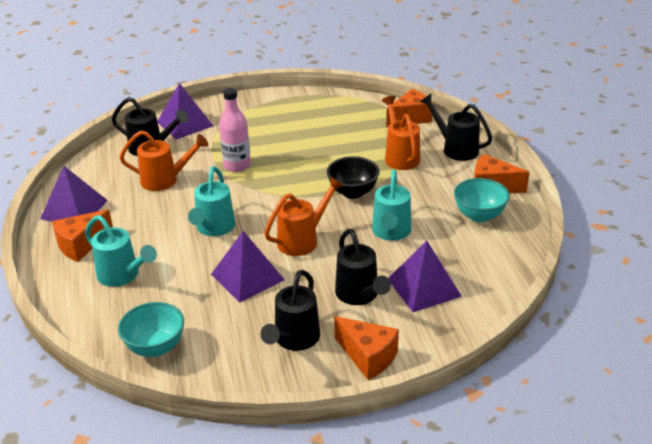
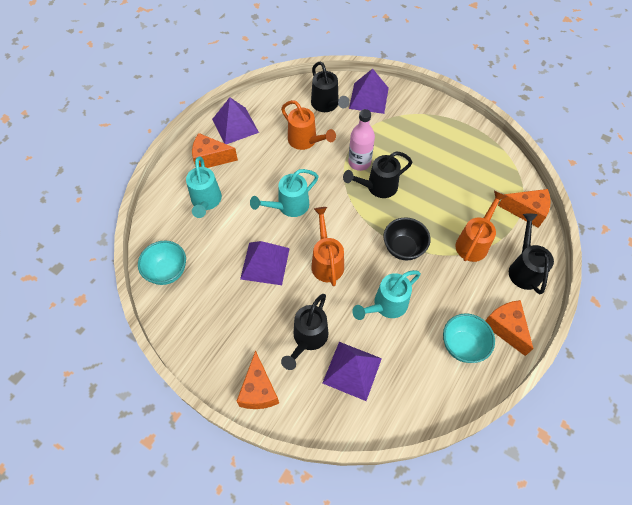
camera: 45 degrees right, 25 degrees up
black watering can [260,270,320,351] -> black watering can moved to [343,151,412,198]
orange watering can [264,177,344,256] -> orange watering can turned 105 degrees counterclockwise [311,207,344,286]

